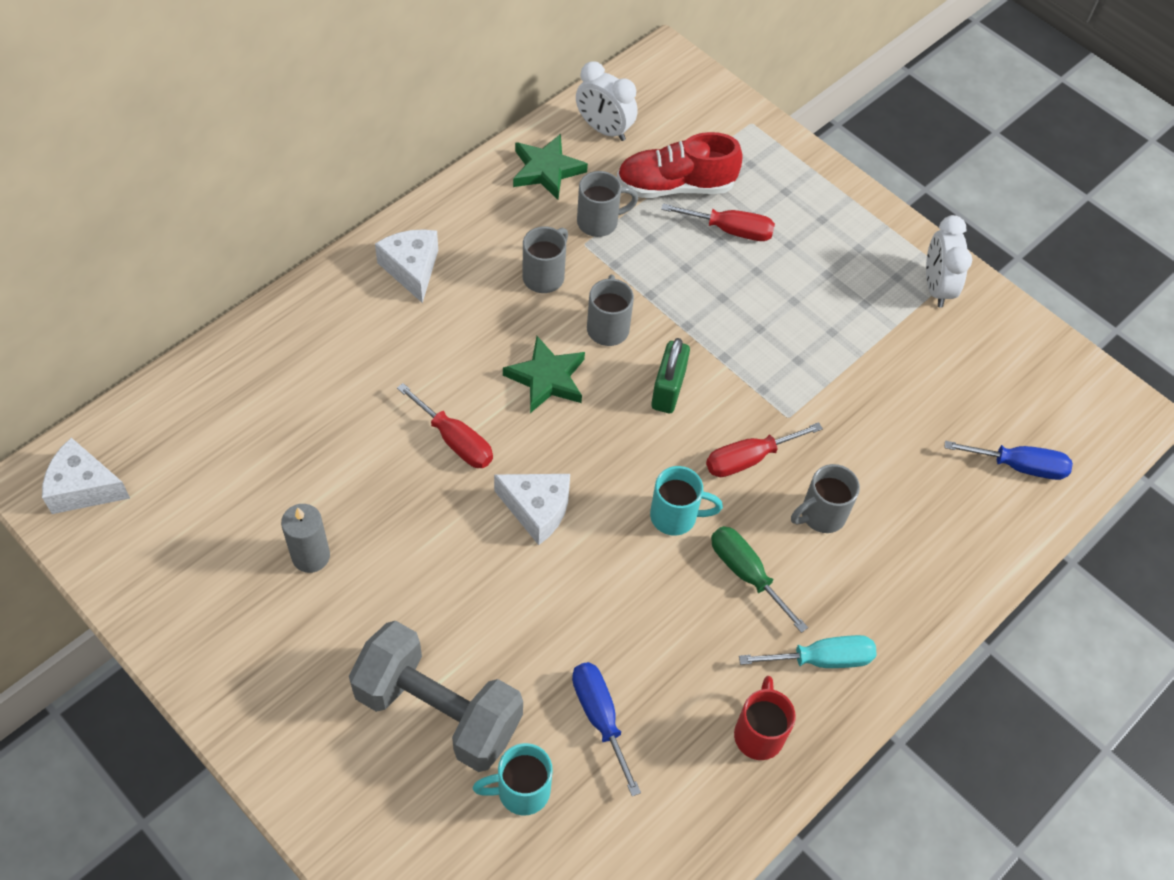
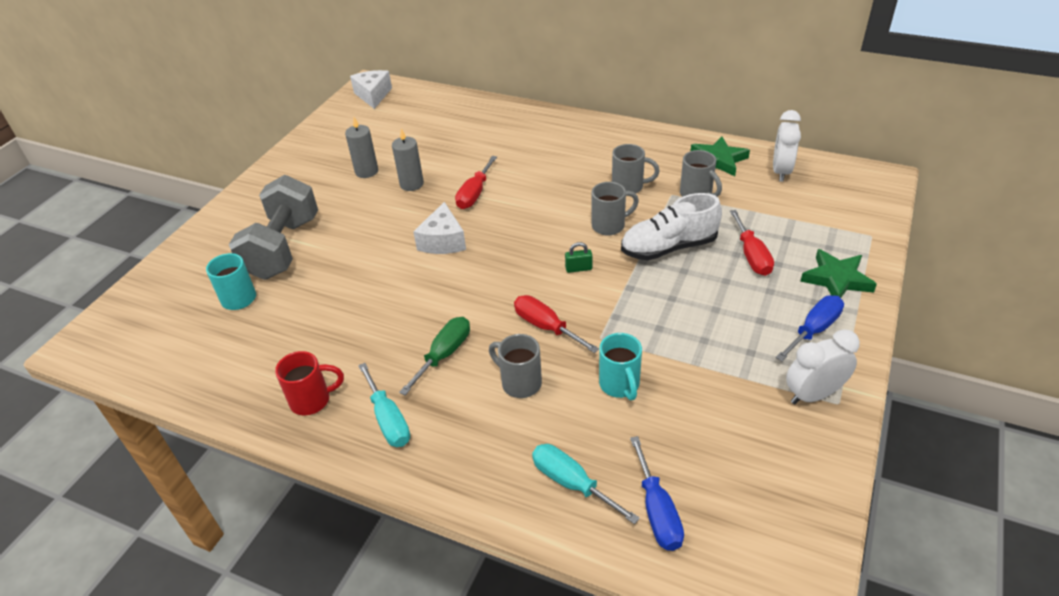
camera: 75 degrees right, 15 degrees down
white cheese [375,229,438,303] -> none
green star [503,336,585,413] -> green star moved to [800,249,877,298]
blue screwdriver [572,662,641,796] -> blue screwdriver moved to [776,295,844,361]
red shoe [617,132,743,198] -> none
turquoise mug [650,466,723,536] -> turquoise mug moved to [599,333,642,400]
green padlock [651,338,690,413] -> green padlock [565,242,592,273], size x0.57
none -> grey candle [392,129,424,191]
none -> turquoise screwdriver [532,444,640,524]
none -> white shoe [621,193,722,260]

